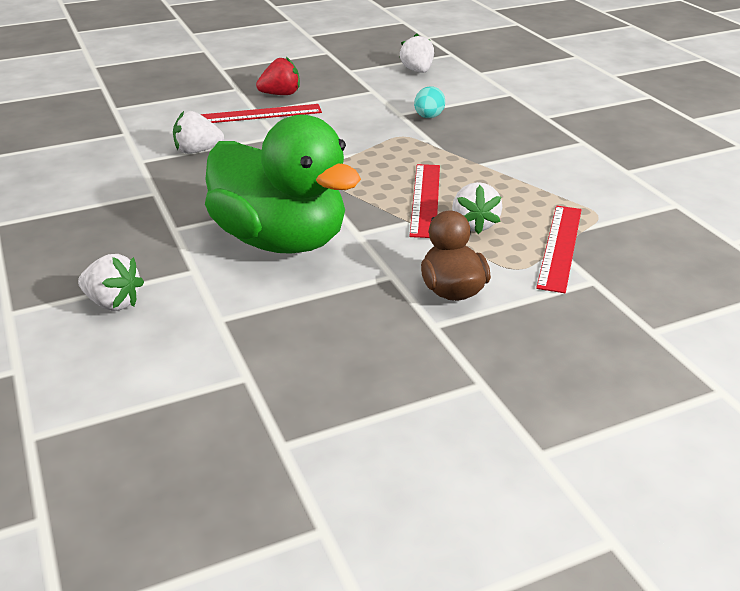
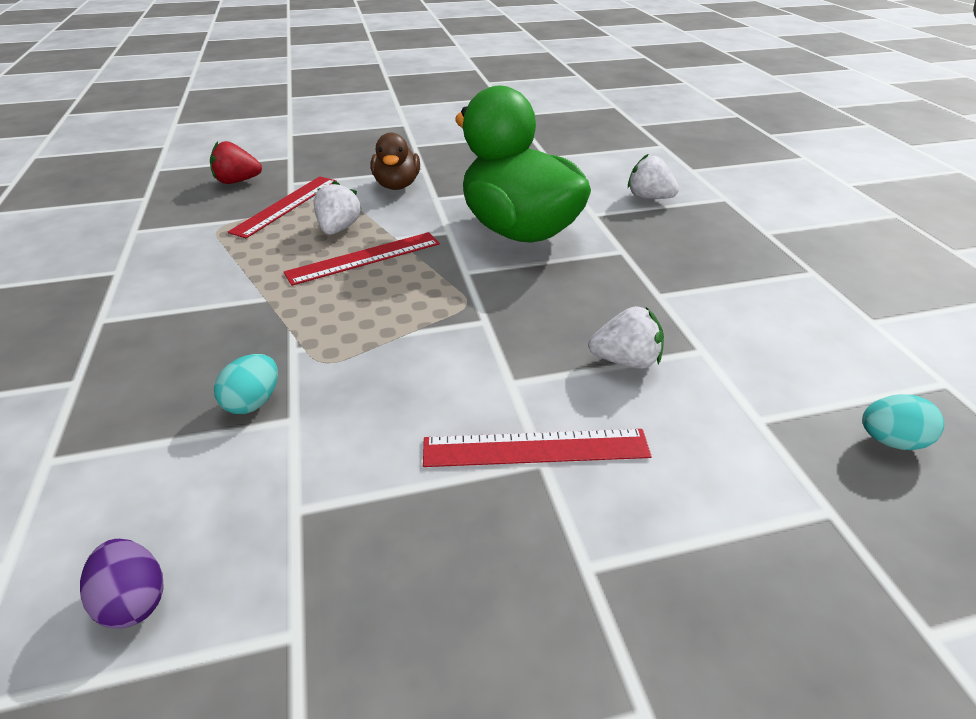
camera: 170 degrees left, 5 degrees up
red strawberry [256,57,300,95] -> red strawberry moved to [210,141,262,184]
white strawberry [399,34,434,73] -> purple egg [80,539,163,629]
red ruler [409,164,440,238] -> red ruler turned 45 degrees clockwise [284,232,440,286]
none -> turquoise egg [862,394,944,450]

